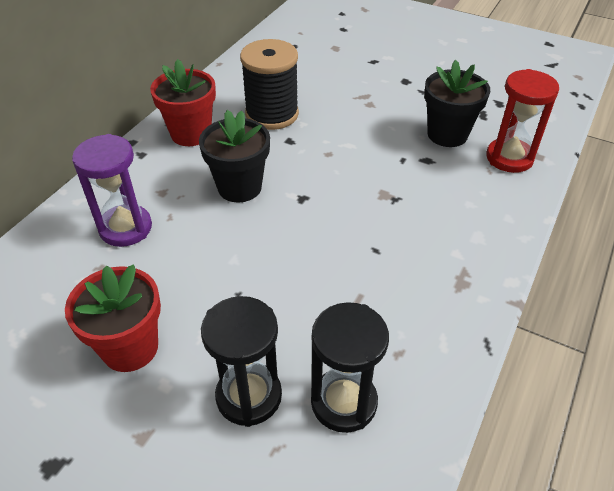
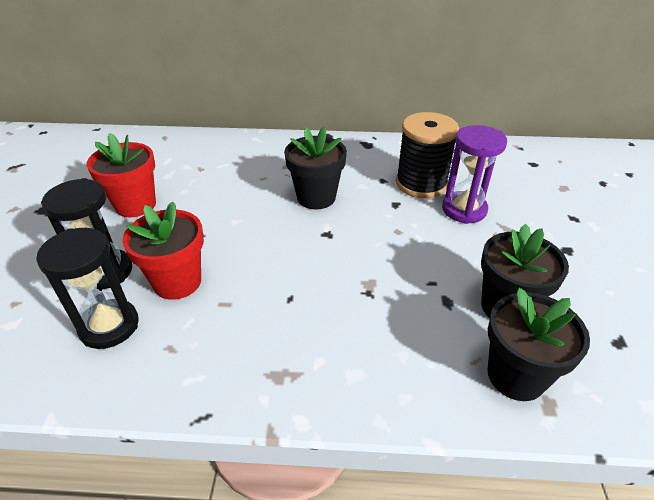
camera: 65 degrees right, 5 degrees down
purple hourglass [72,134,152,247] -> purple hourglass moved to [442,125,507,224]
red flower pot [150,59,216,146] -> red flower pot moved to [122,201,204,300]
red hourglass [486,69,559,173] -> black flower pot [488,288,590,401]

